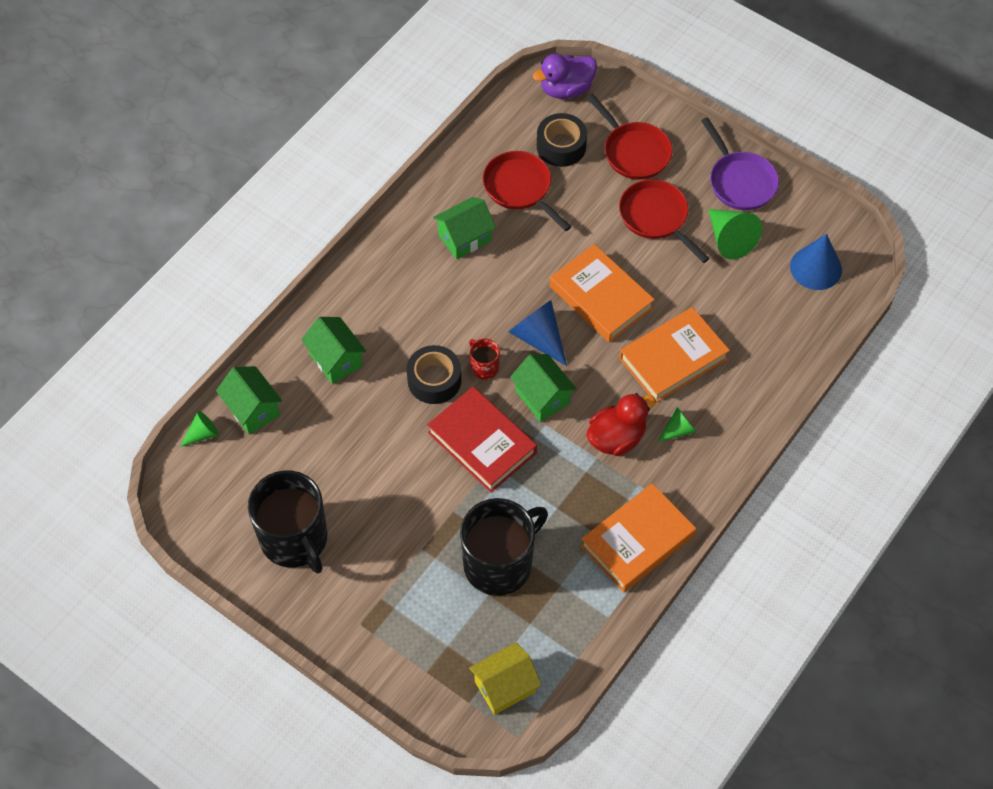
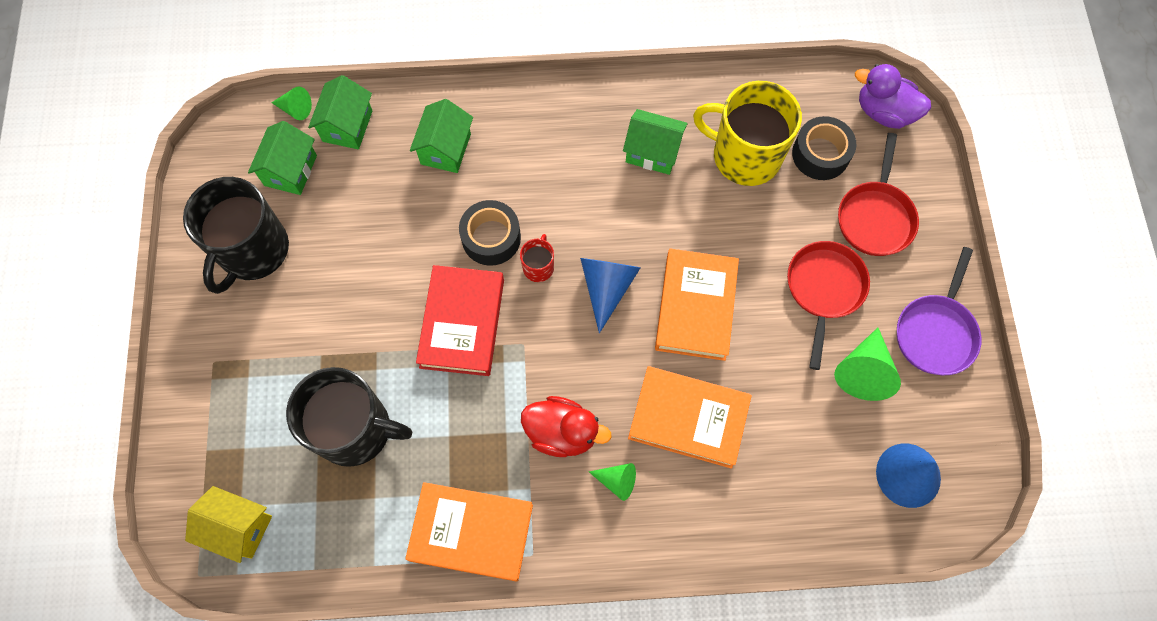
camera: 50 degrees right, 10 degrees up
red pan [483,151,571,231] -> yellow mug [693,81,802,186]
green house [510,354,577,422] -> green house moved to [248,121,317,195]

